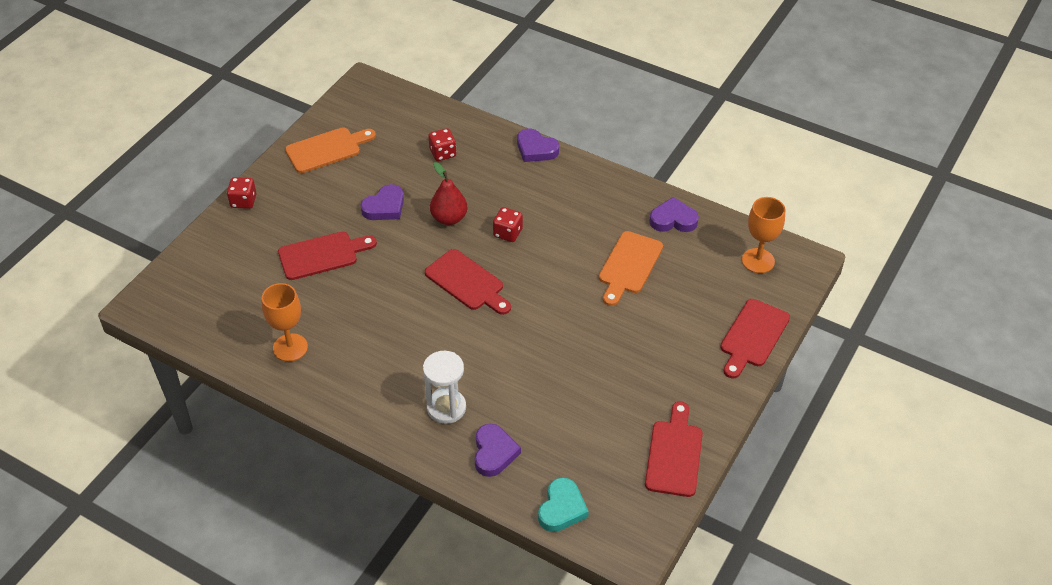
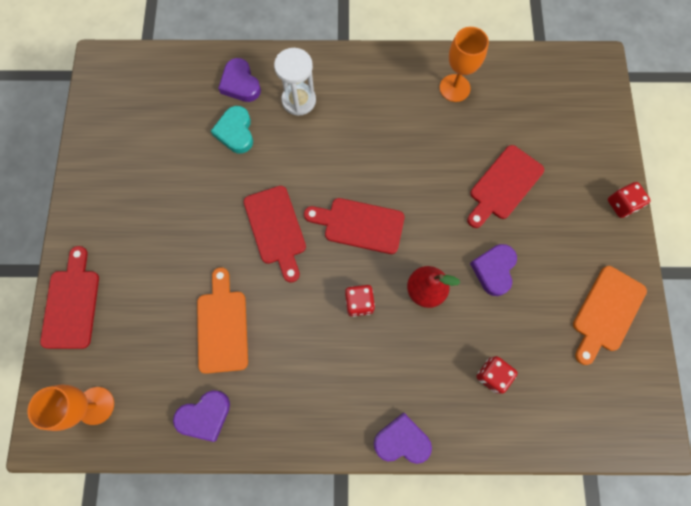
camera: 150 degrees right, 25 degrees up
turquoise heart [538,477,589,532] -> turquoise heart moved to [211,106,253,154]
red cutting board [645,402,703,497] -> red cutting board moved to [244,186,306,283]

